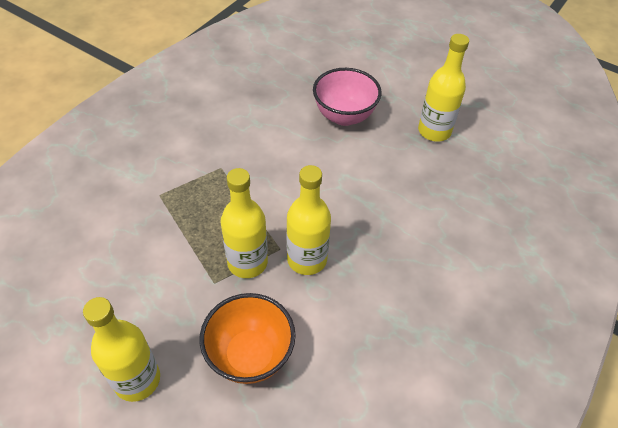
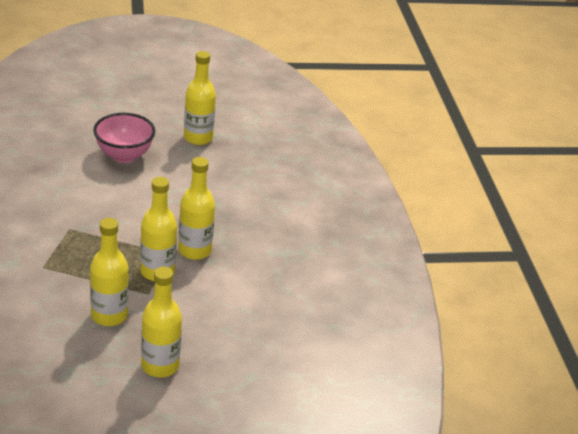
camera: 45 degrees left, 15 degrees down
orange bowl [200,293,296,384] -> none
none -> yellow bottle [90,218,129,326]

